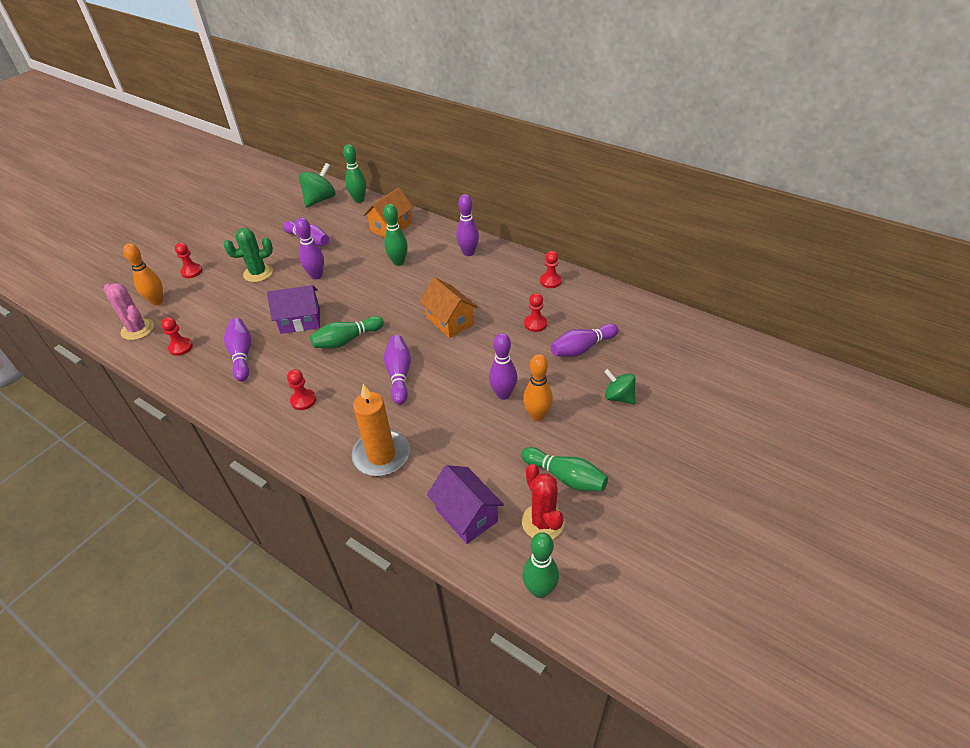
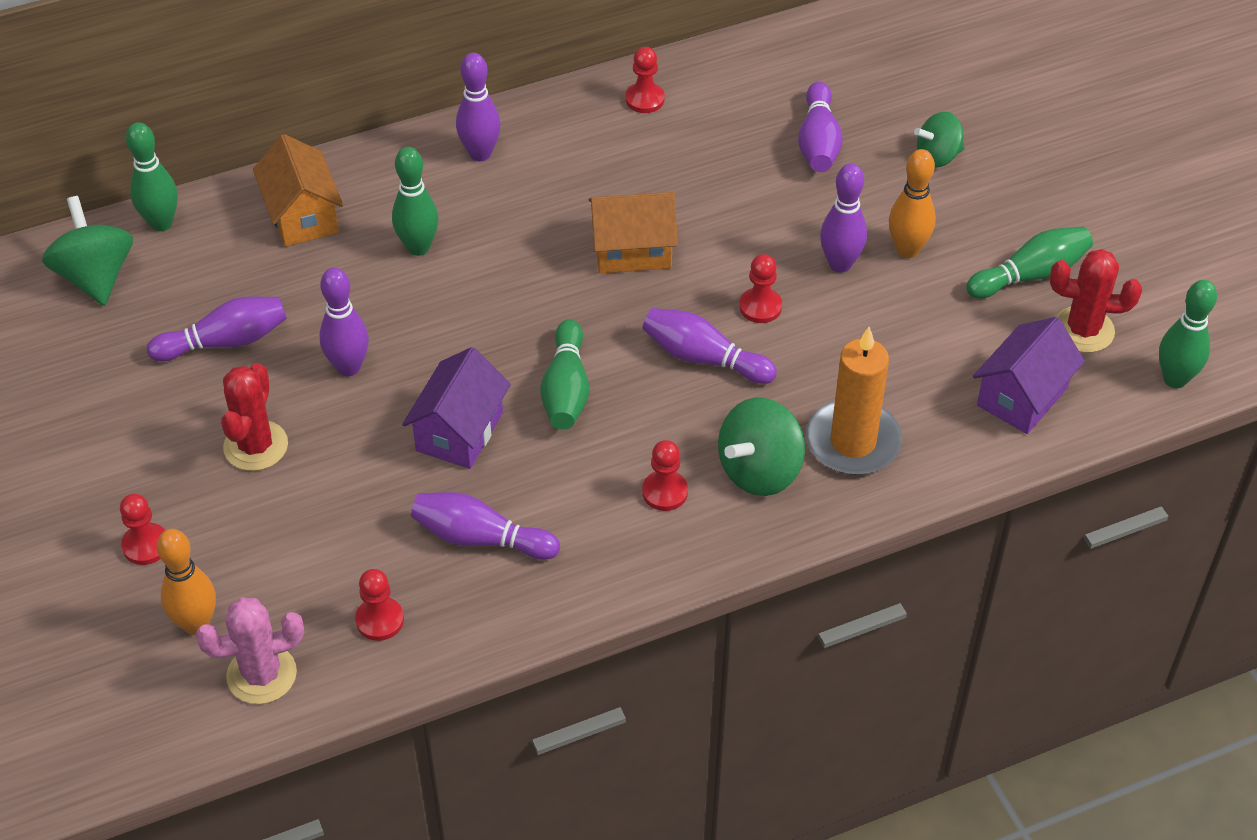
camera: 60 degrees left, 5 degrees up
green cactus [223,228,273,282] -> red cactus [221,363,288,471]
purple house [427,465,504,544] -> purple house turned 45 degrees counterclockwise [973,317,1085,434]
red pawn [524,293,547,332] -> red pawn moved to [739,254,782,323]
none -> green spinning top [718,398,805,496]

